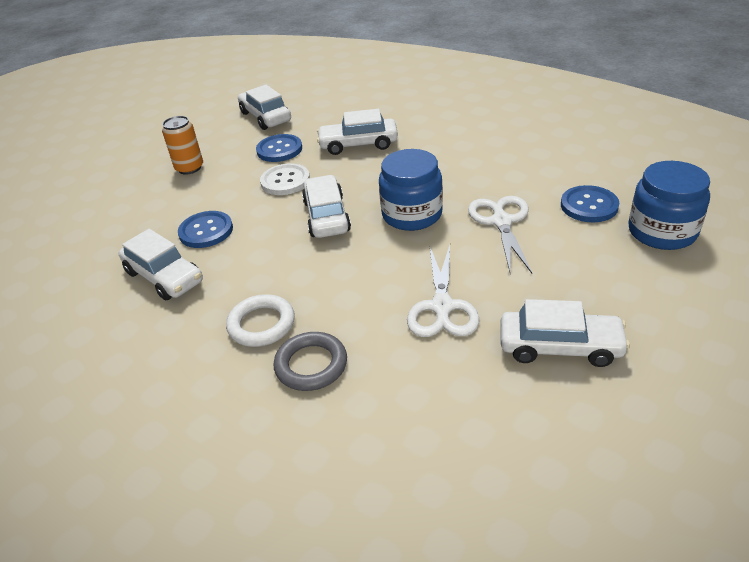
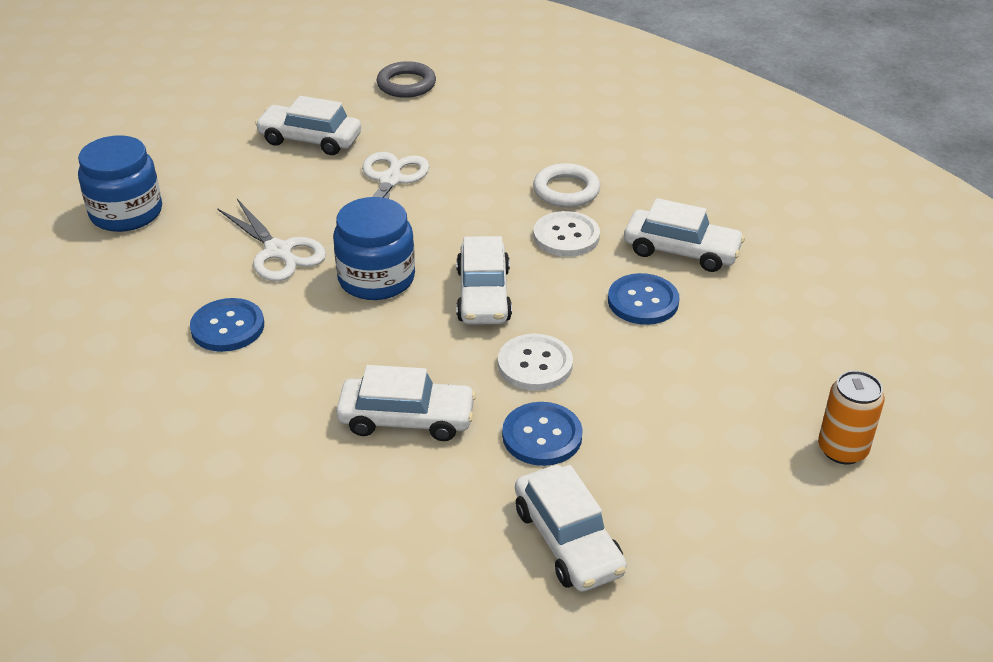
camera: 175 degrees left, 0 degrees up
white car [119,229,203,301] -> white car turned 150 degrees clockwise [624,198,745,272]
orange can [162,116,203,175] -> orange can moved to [818,371,884,464]
grey ring [274,332,347,391] -> grey ring moved to [377,61,436,98]
white scissors [468,196,532,273] -> white scissors turned 45 degrees counterclockwise [217,199,326,281]
blue button [561,185,619,222] -> blue button moved to [190,298,264,352]
none -> white button [533,211,600,257]

